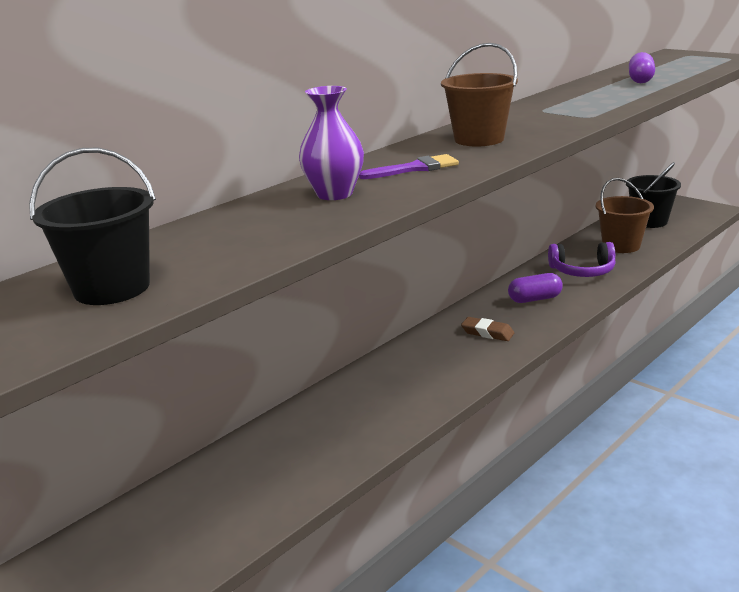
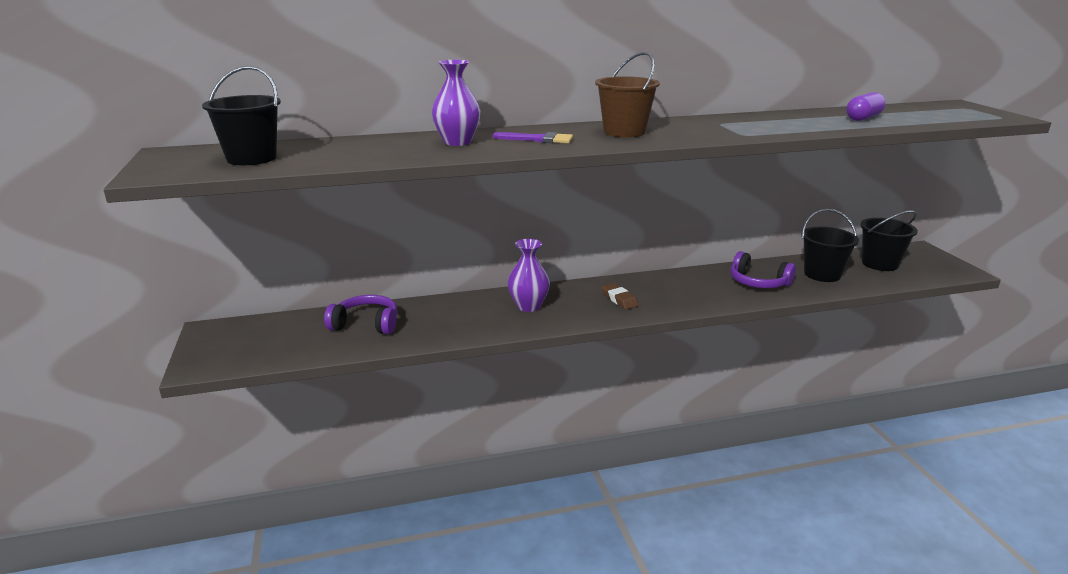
camera: 30 degrees right, 0 degrees up
purple capsule [508,273,563,303] -> none
brown bucket [596,178,654,253] -> black bucket [801,209,859,282]
none -> purple headphones [324,295,398,334]
none -> purple vase [508,239,550,312]

